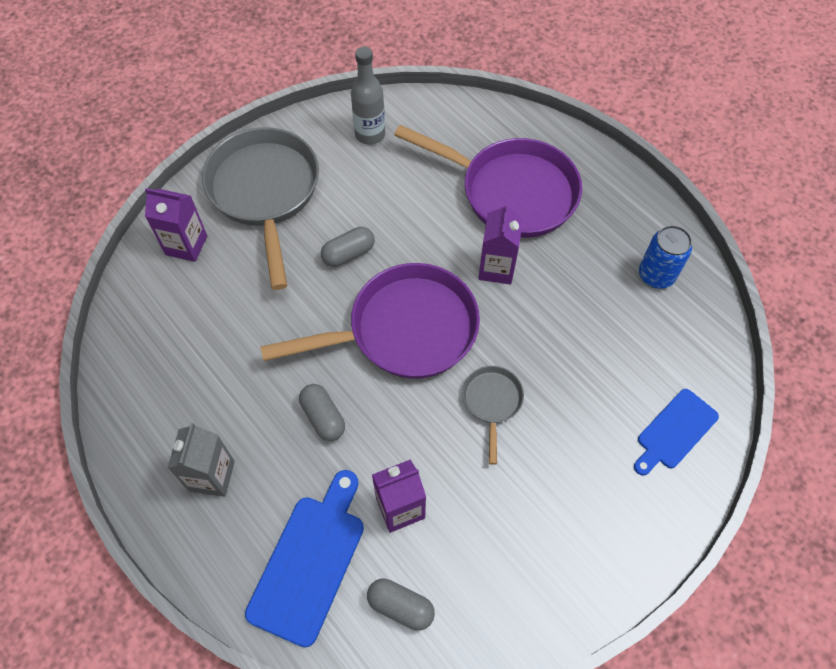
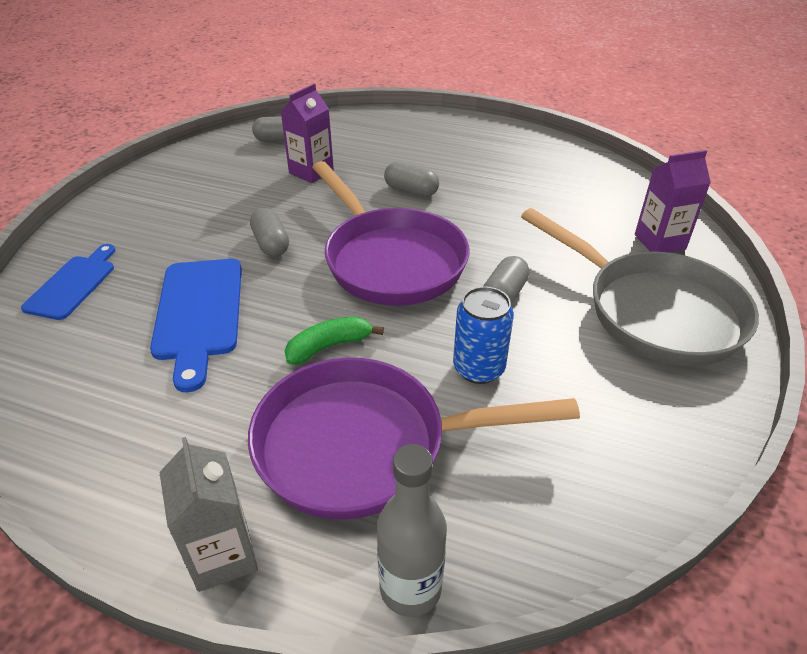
camera: 150 degrees right, 20 degrees down
grey carton [167,423,235,497] -> grey carton moved to [159,437,258,592]
blue cutting board [245,470,364,647] -> blue cutting board moved to [150,259,242,392]
purple pan [260,263,480,379] -> purple pan turned 75 degrees counterclockwise [312,161,470,306]
grey bottle [351,47,385,145] -> grey bottle moved to [377,444,447,617]
grey pan [462,366,524,465] -> grey capsule [250,208,289,257]
purple carton [478,202,523,285] -> green banana [285,317,384,365]
blue can [639,225,692,289] -> blue can moved to [453,286,514,384]

